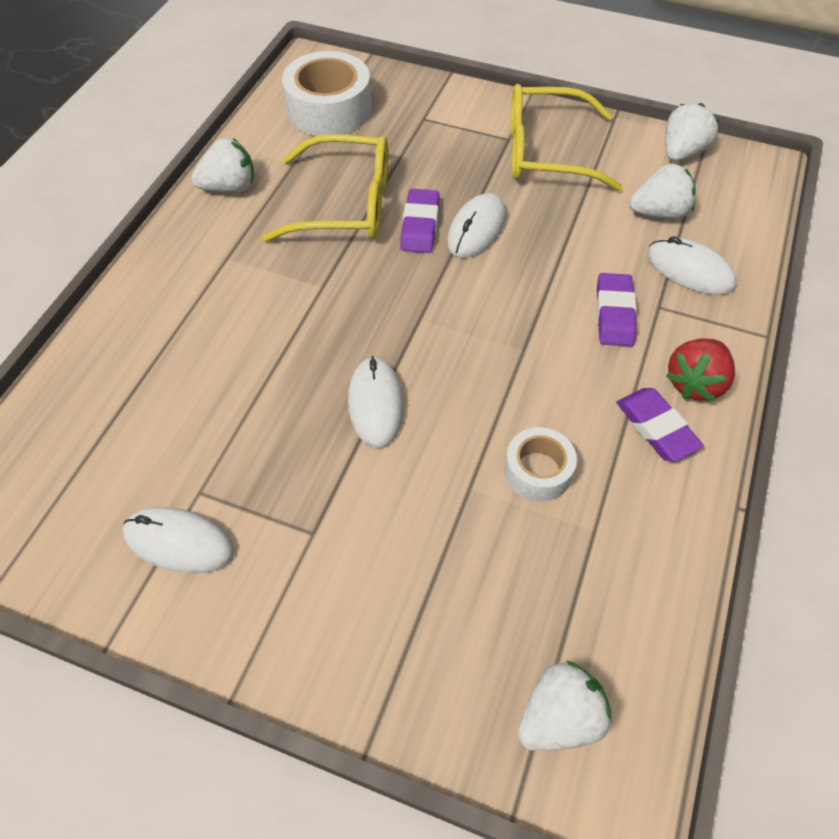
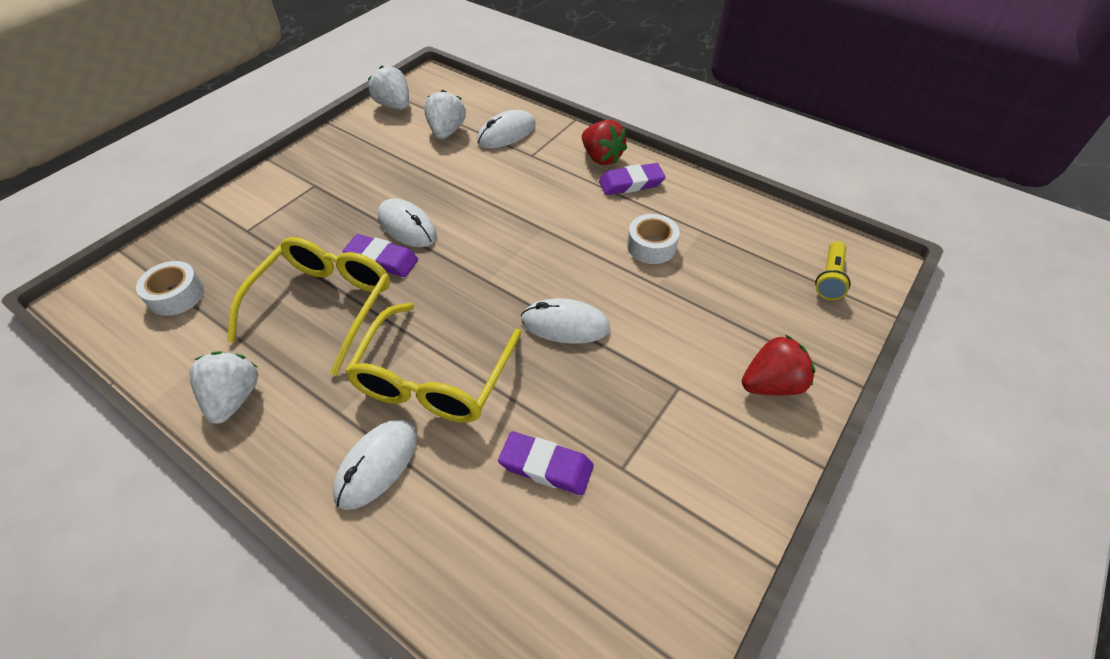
camera: 75 degrees left, 5 degrees down
white mouse [123,507,235,574] -> white mouse moved to [333,419,417,510]
white tape [282,51,372,136] -> white tape [136,261,204,316], size x0.57
yellow glasses [511,84,623,192] -> yellow glasses moved to [345,303,521,423]
white strawberry [518,660,611,751] -> yellow flashlight [815,241,851,300]
purple eraser [597,273,637,346] -> purple eraser moved to [498,431,594,495]
none -> red strawberry [742,334,815,395]

